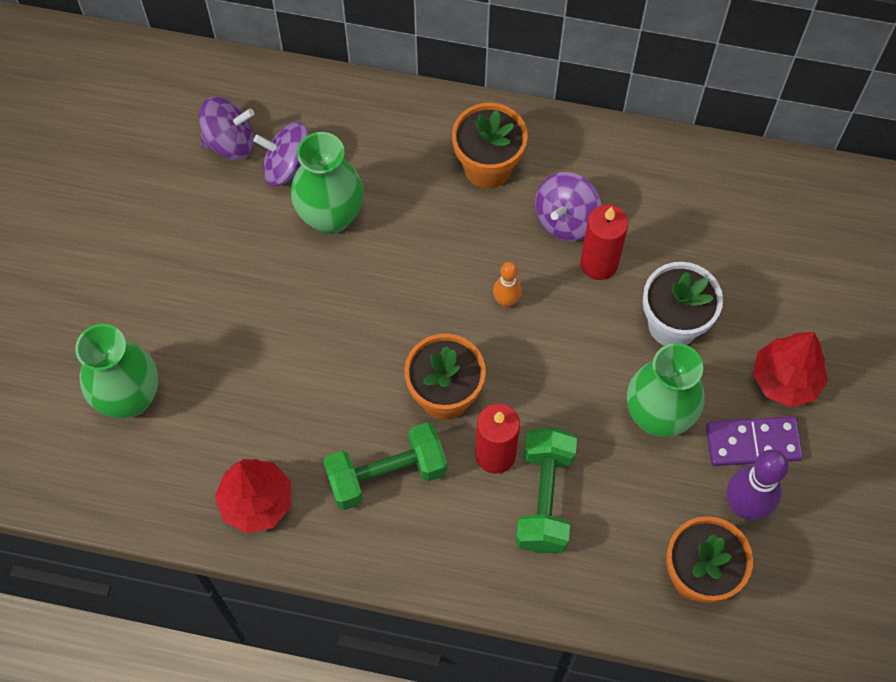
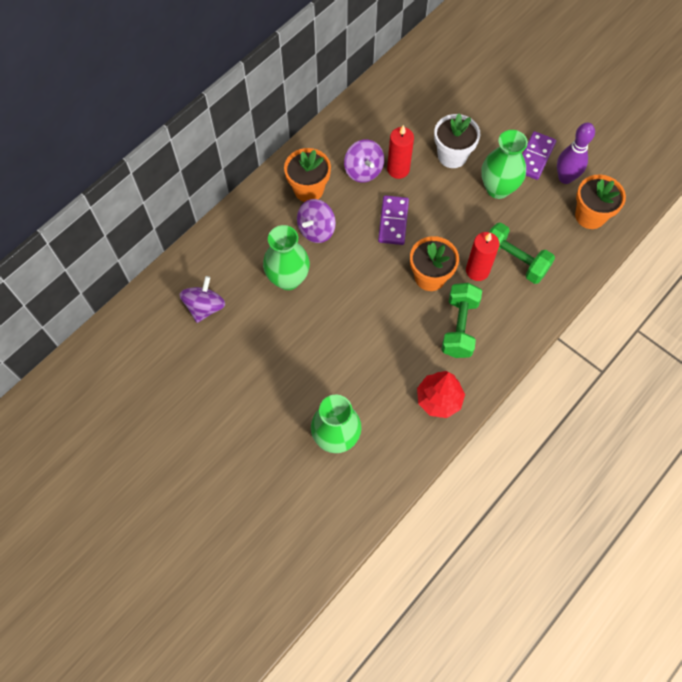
camera: 60 degrees left, 0 degrees up
purple spinning top [253,122,309,186] -> purple spinning top moved to [297,199,336,243]
orange bowling pin [493,262,522,308] -> purple domino [378,195,409,245]
red tree [753,332,828,407] -> none

